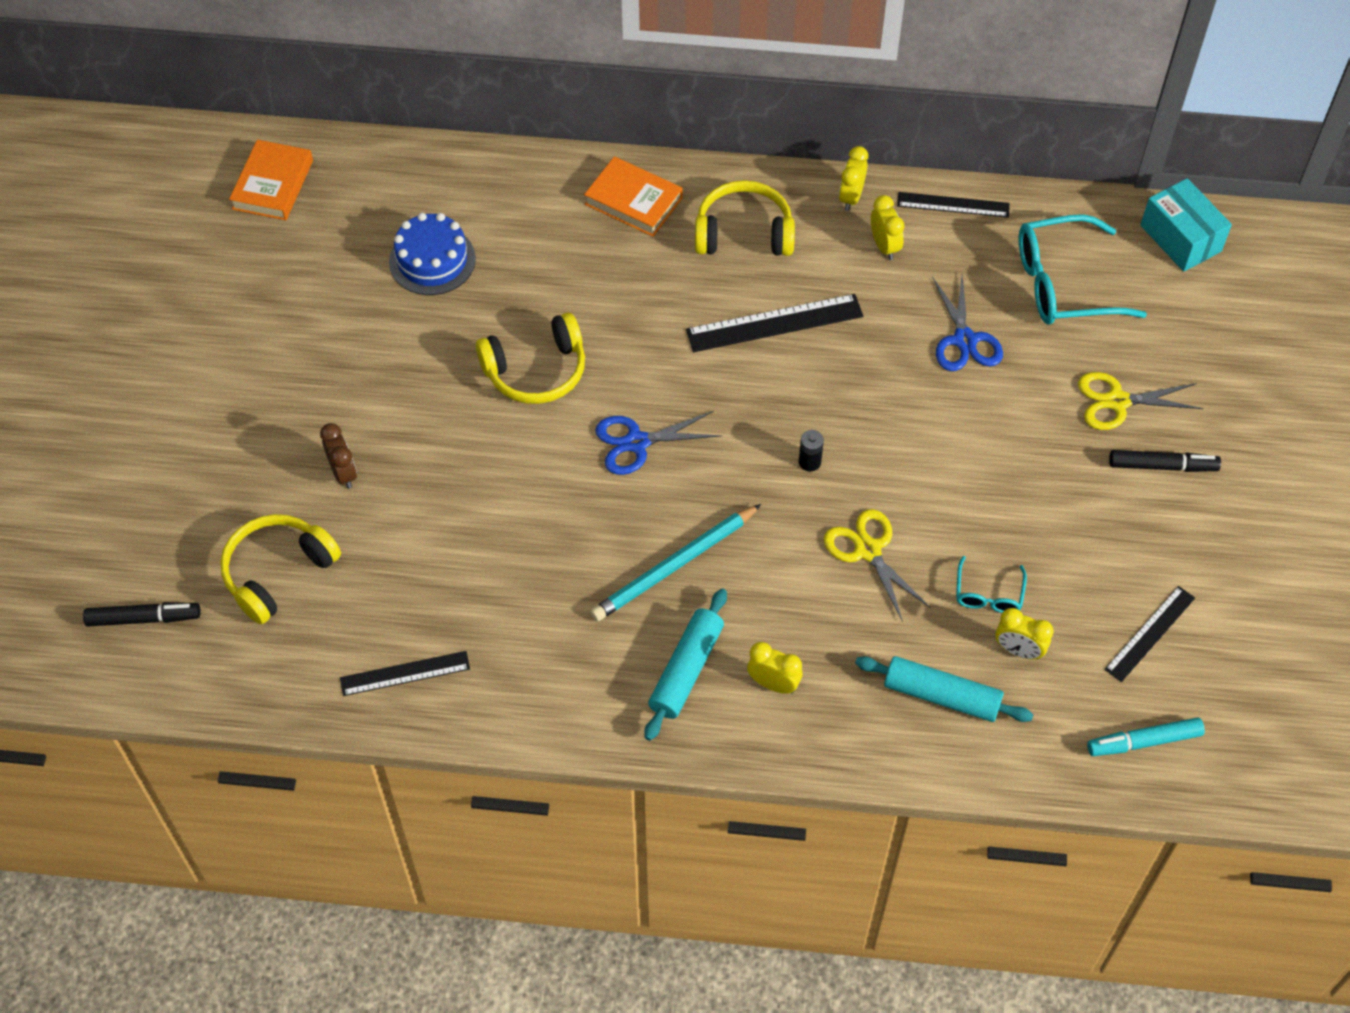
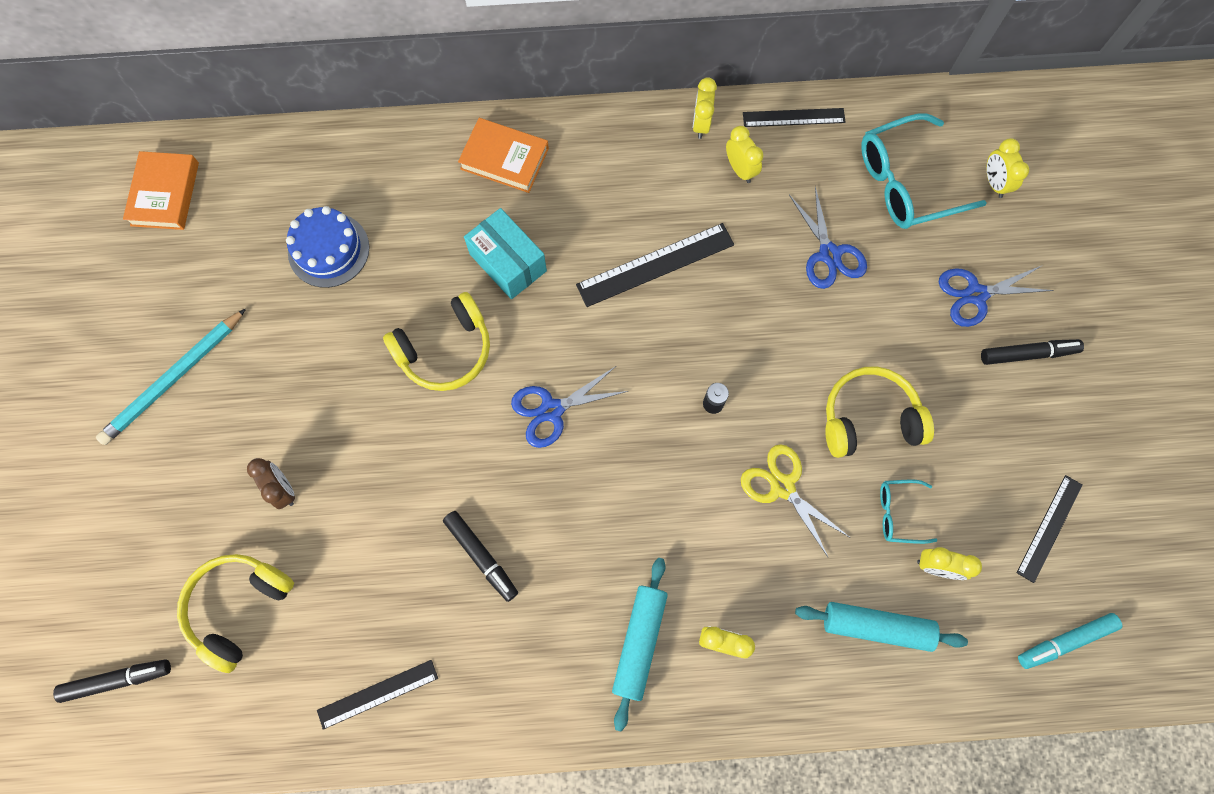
camera: 10 degrees left, 15 degrees up
turquoise pencil [590,504,761,622] -> turquoise pencil moved to [96,309,246,445]
yellow headphones [695,180,795,256] -> yellow headphones moved to [825,366,934,458]
turquoise glasses [956,556,1027,613] -> turquoise glasses turned 90 degrees clockwise [880,480,937,544]
yellow scissors [1078,372,1203,430] -> blue scissors [939,265,1054,327]
turquoise box [1140,178,1232,272] -> turquoise box moved to [464,208,547,299]
none -> black marker [443,511,518,602]
none -> yellow clock [987,138,1029,198]

